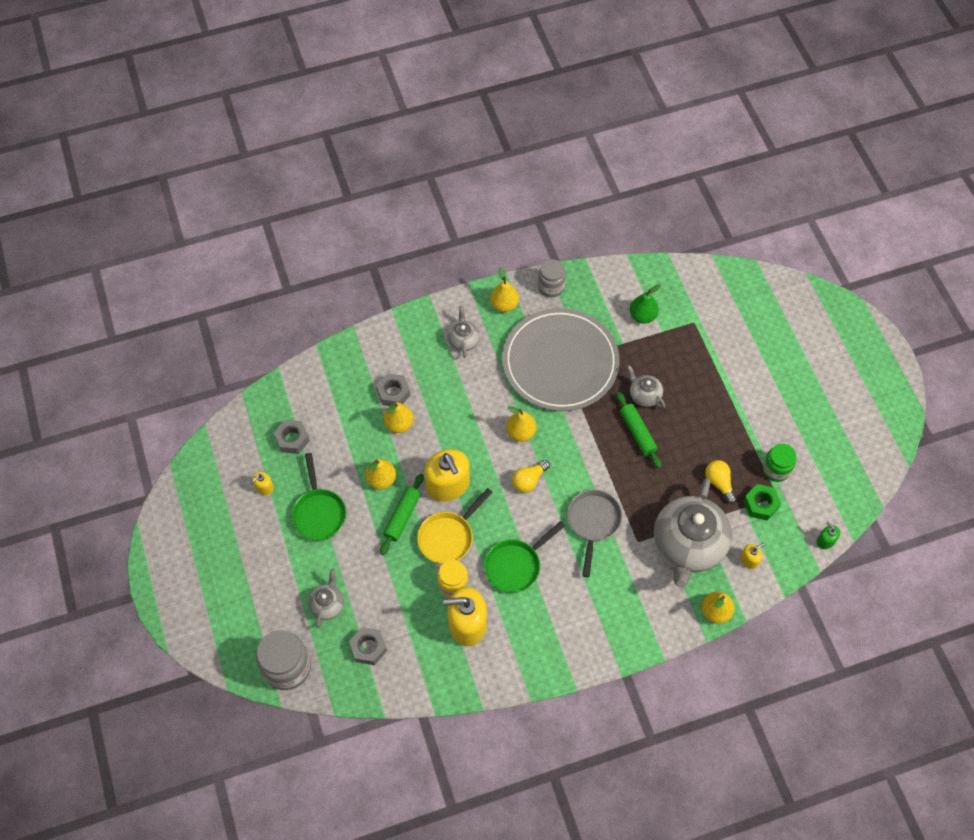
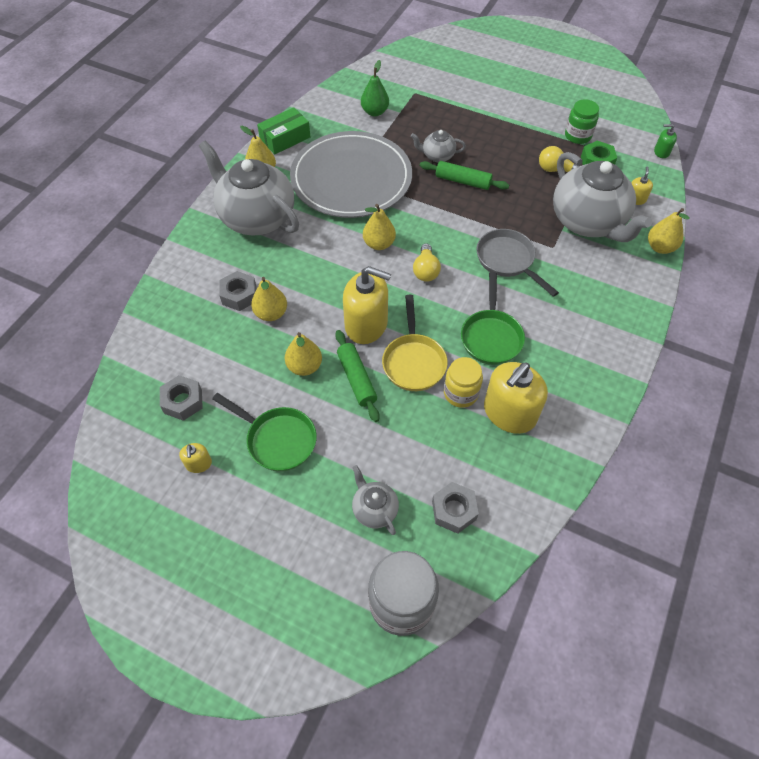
camera: 45 degrees left, 5 degrees down
grey teapot [447,306,479,358] -> grey teapot [199,140,299,235], size x2.19
grey jar [538,259,566,297] -> green box [257,107,311,155]

